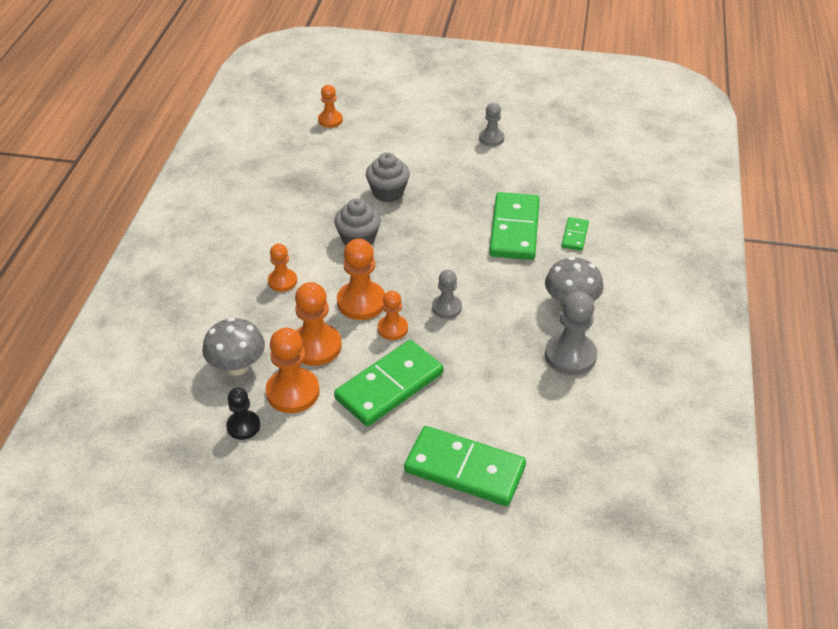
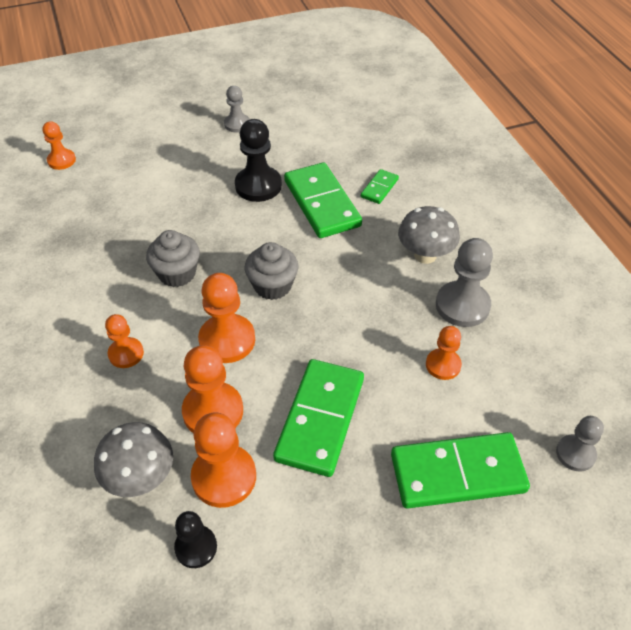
camera: 30 degrees left, 5 degrees up
grey cupcake [366,152,410,202] -> grey cupcake moved to [244,242,298,300]
orange pawn [378,291,408,340] -> orange pawn moved to [426,326,462,380]
grey pawn [432,270,462,319] -> grey pawn moved to [556,416,604,472]
green domino [561,217,589,251] -> green domino turned 45 degrees clockwise [361,169,399,204]
none -> black pawn [235,119,282,202]

